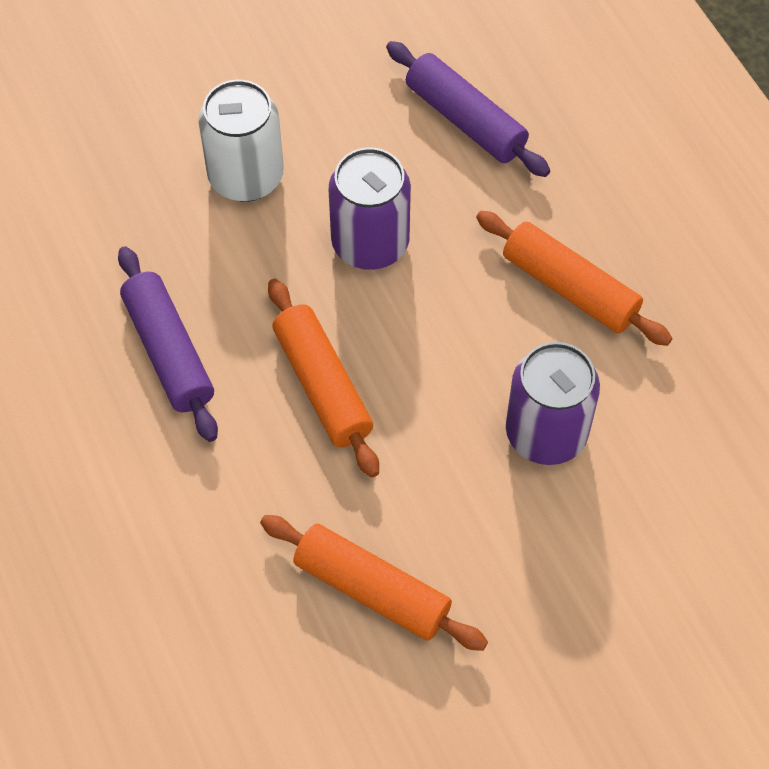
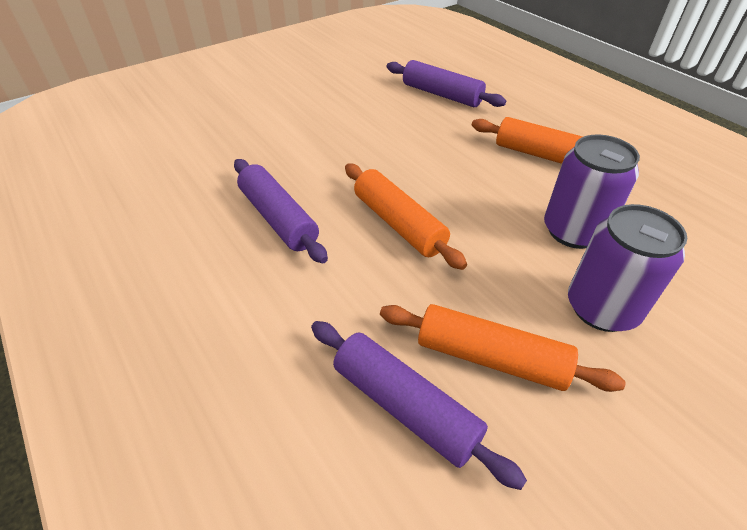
camera: 10 degrees left, 15 degrees down
white can [198,80,284,202] -> none
purple can [329,147,411,270] -> purple can moved to [568,204,687,332]
none -> purple rolling pin [311,321,527,490]

